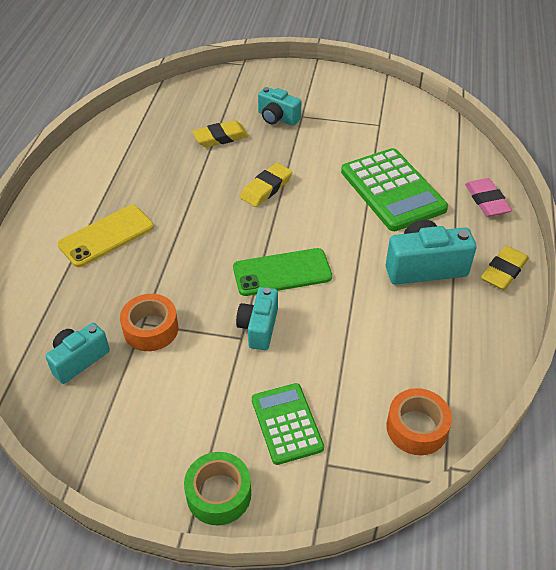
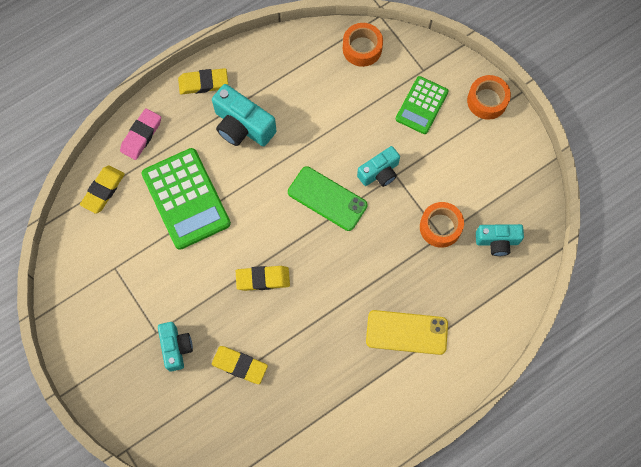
camera: 135 degrees left, 25 degrees up
green tape [184,452,251,525] -> orange tape [467,75,511,120]
green calculator [341,148,448,231] -> green calculator turned 135 degrees clockwise [142,148,231,250]
none -> yellow eraser [80,165,125,214]

